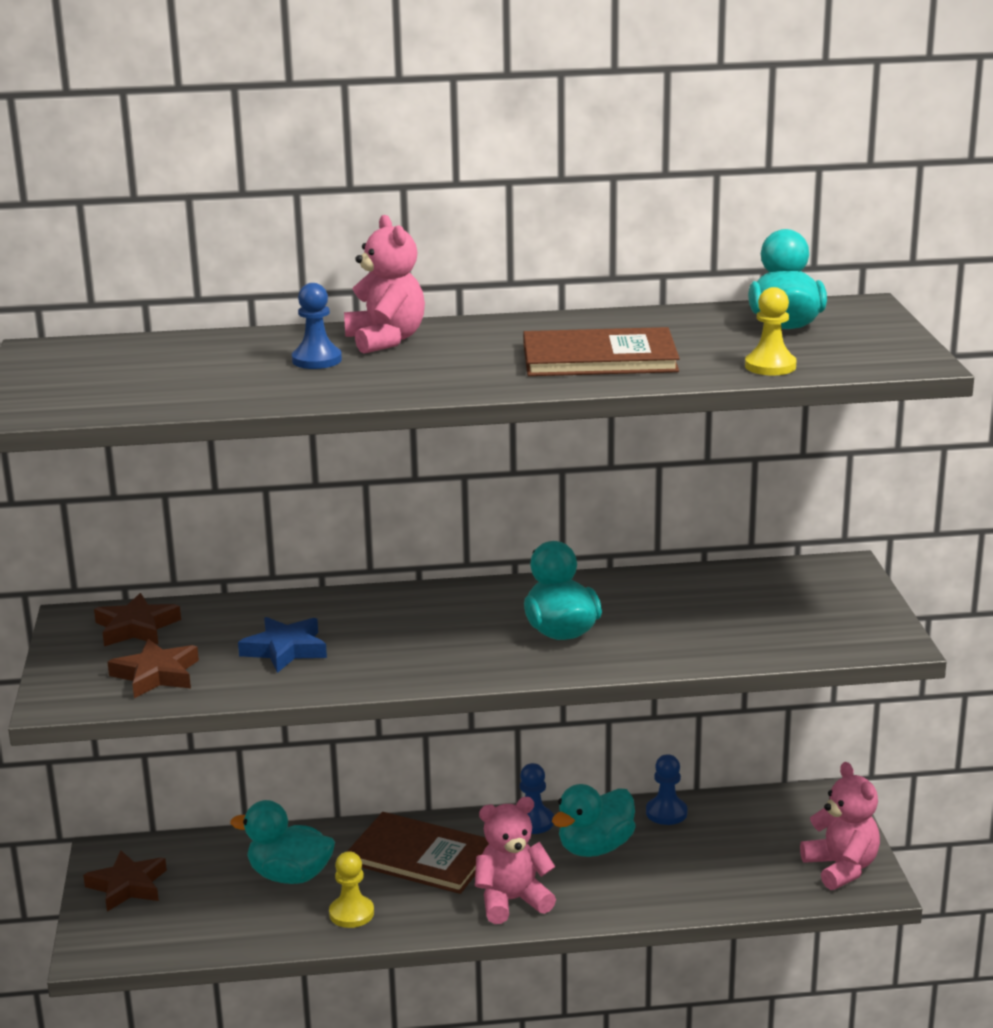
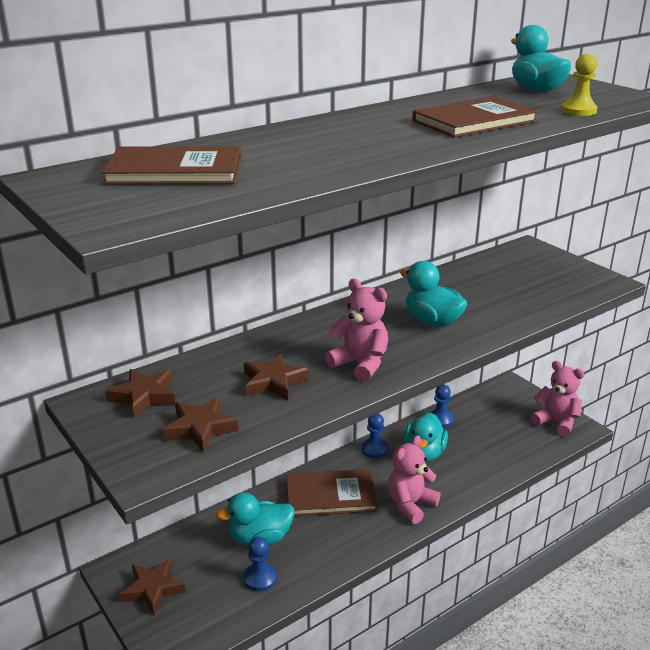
camera: 30 degrees left, 5 degrees up
blue star [238,617,327,673] -> brown star [244,353,309,400]
blue pawn [292,283,342,369] -> blue pawn moved to [243,537,277,592]
yellow pawn [329,851,374,928] -> none
pink teddy bear [344,215,425,354] -> pink teddy bear moved to [325,279,388,382]
none -> brown book [101,146,241,185]

